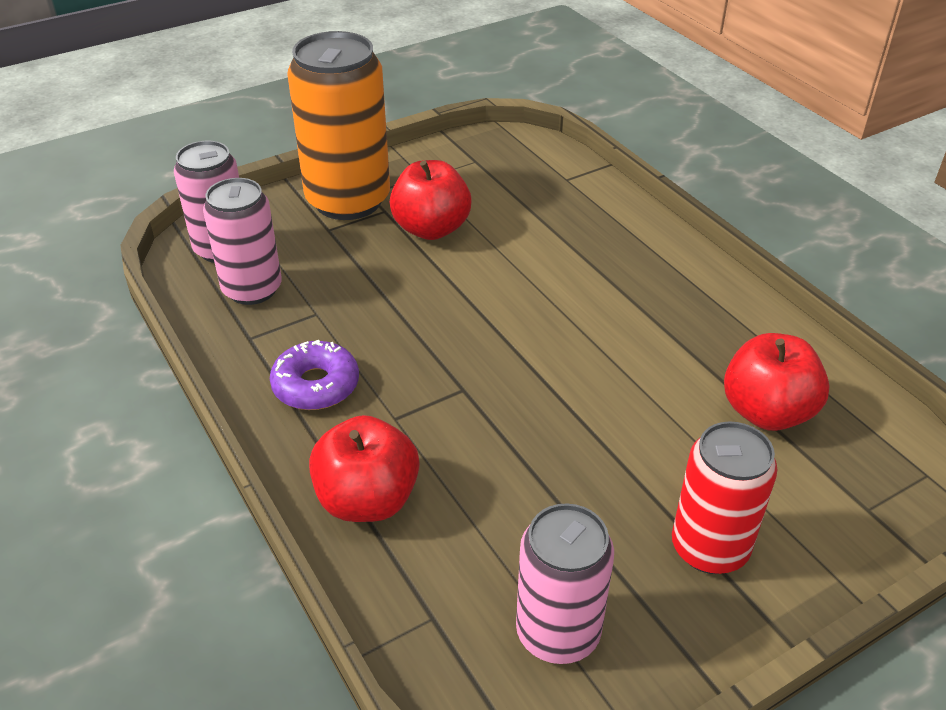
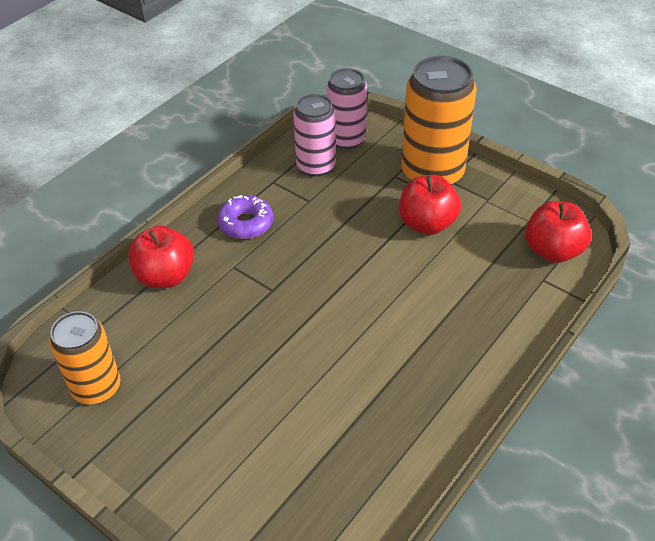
camera: 70 degrees right, 5 degrees up
pink can [516,503,614,664] -> orange can [49,311,120,404]
red can [672,421,778,574] -> none
red apple [724,333,830,431] -> red apple moved to [525,201,592,263]

